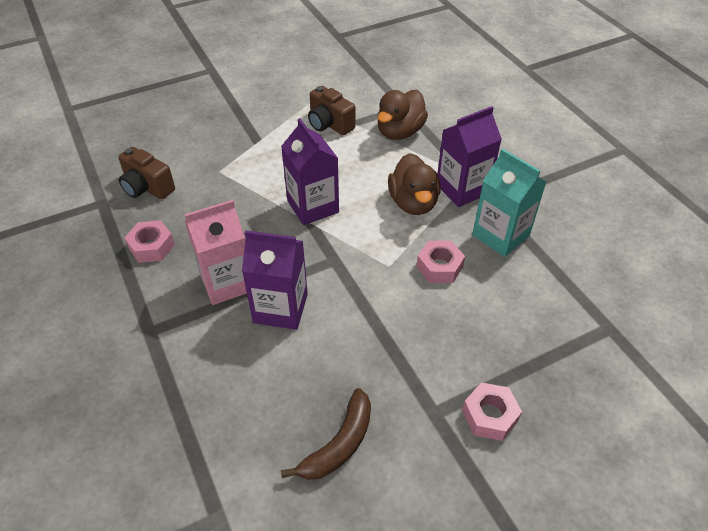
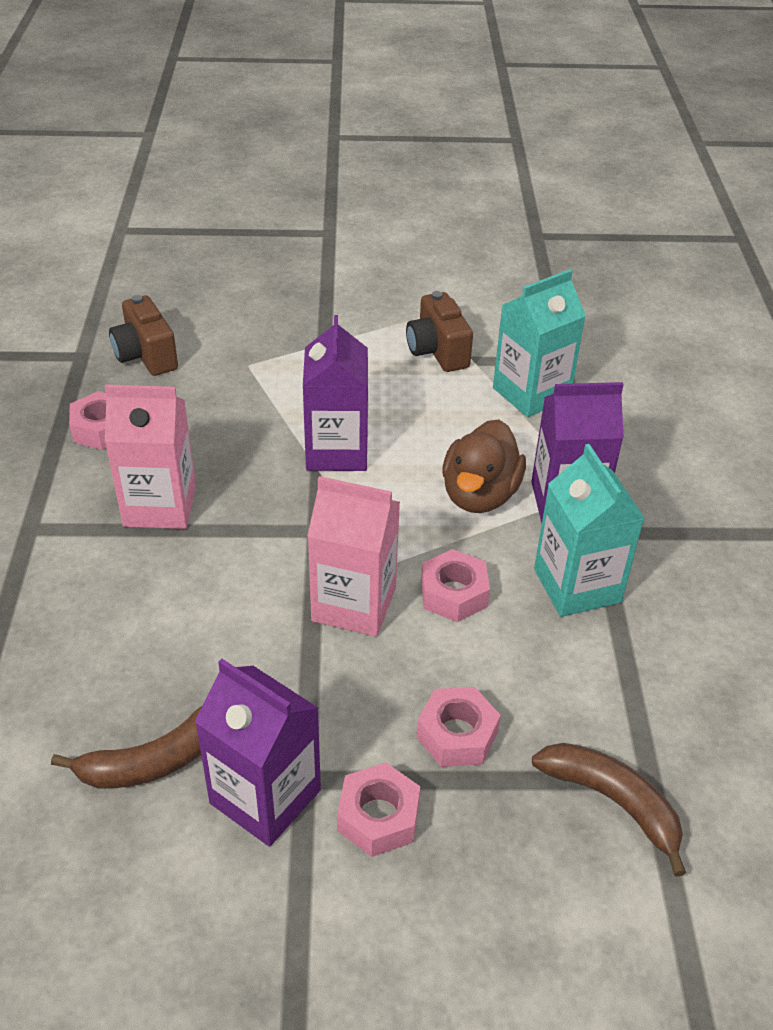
camera: 25 degrees right, 5 degrees down
purple carton [242,230,308,330] -> purple carton moved to [195,659,321,847]
brown duck [377,90,428,140] -> turquoise carton [493,269,586,417]
none -> pink carton [307,476,400,637]
none -> pink nut [417,687,501,767]
none -> brown banana [532,743,686,877]

